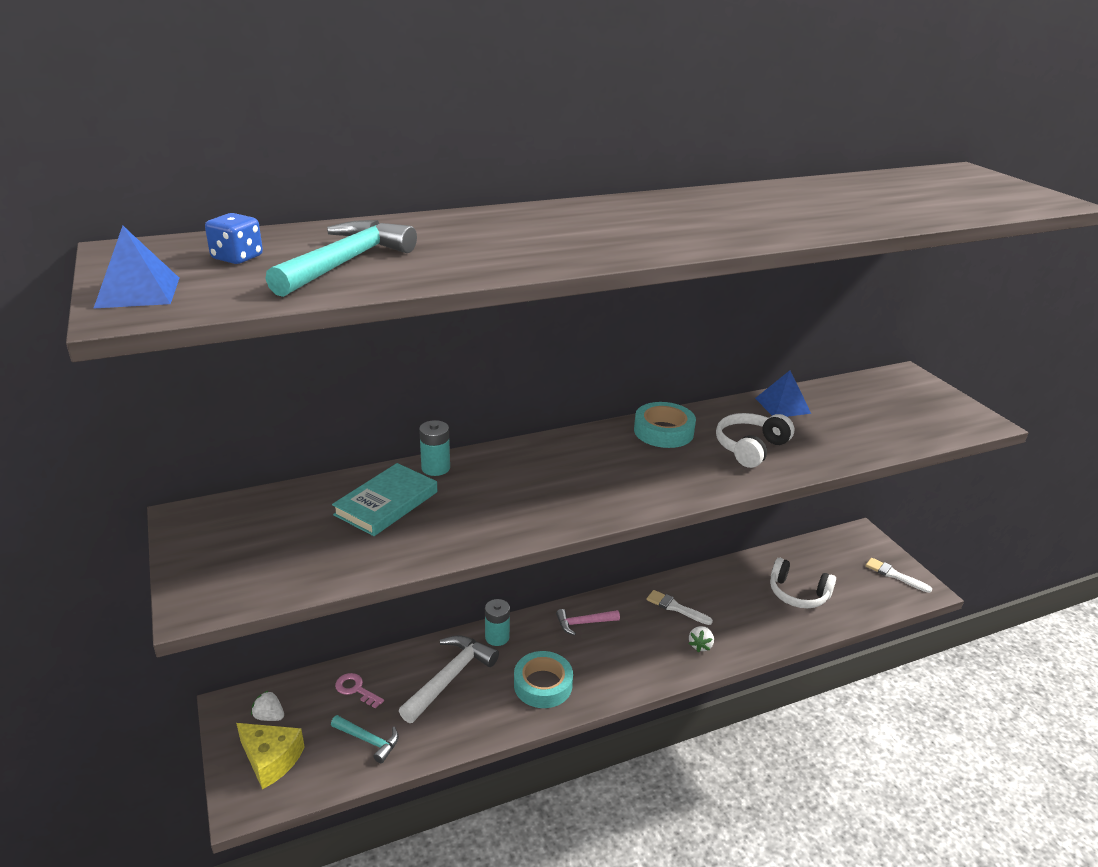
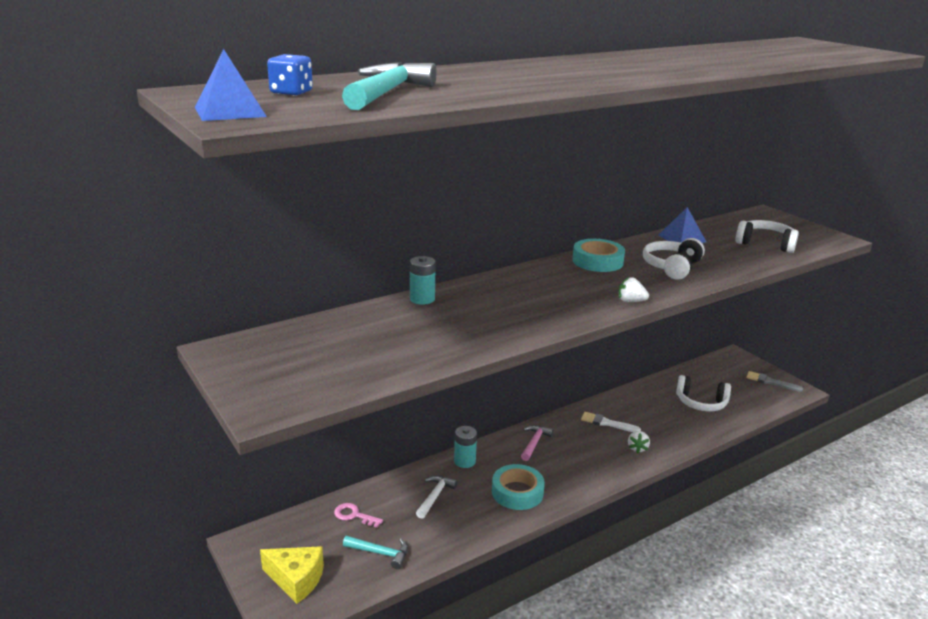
camera: 10 degrees left, 5 degrees down
white strawberry [251,690,284,721] -> white strawberry moved to [619,277,649,302]
turquoise book [332,463,437,536] -> none
white hammer [399,635,499,723] -> white hammer [416,476,458,519], size x0.59
pink hammer [556,609,620,636] -> pink hammer turned 135 degrees clockwise [521,425,554,461]
white brush [866,558,932,593] -> grey brush [746,371,803,392]
none -> white headphones [735,220,799,253]

